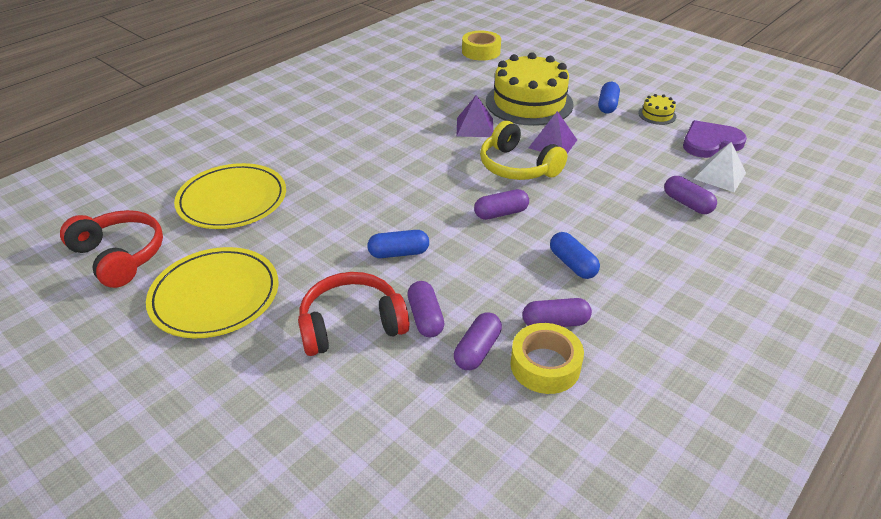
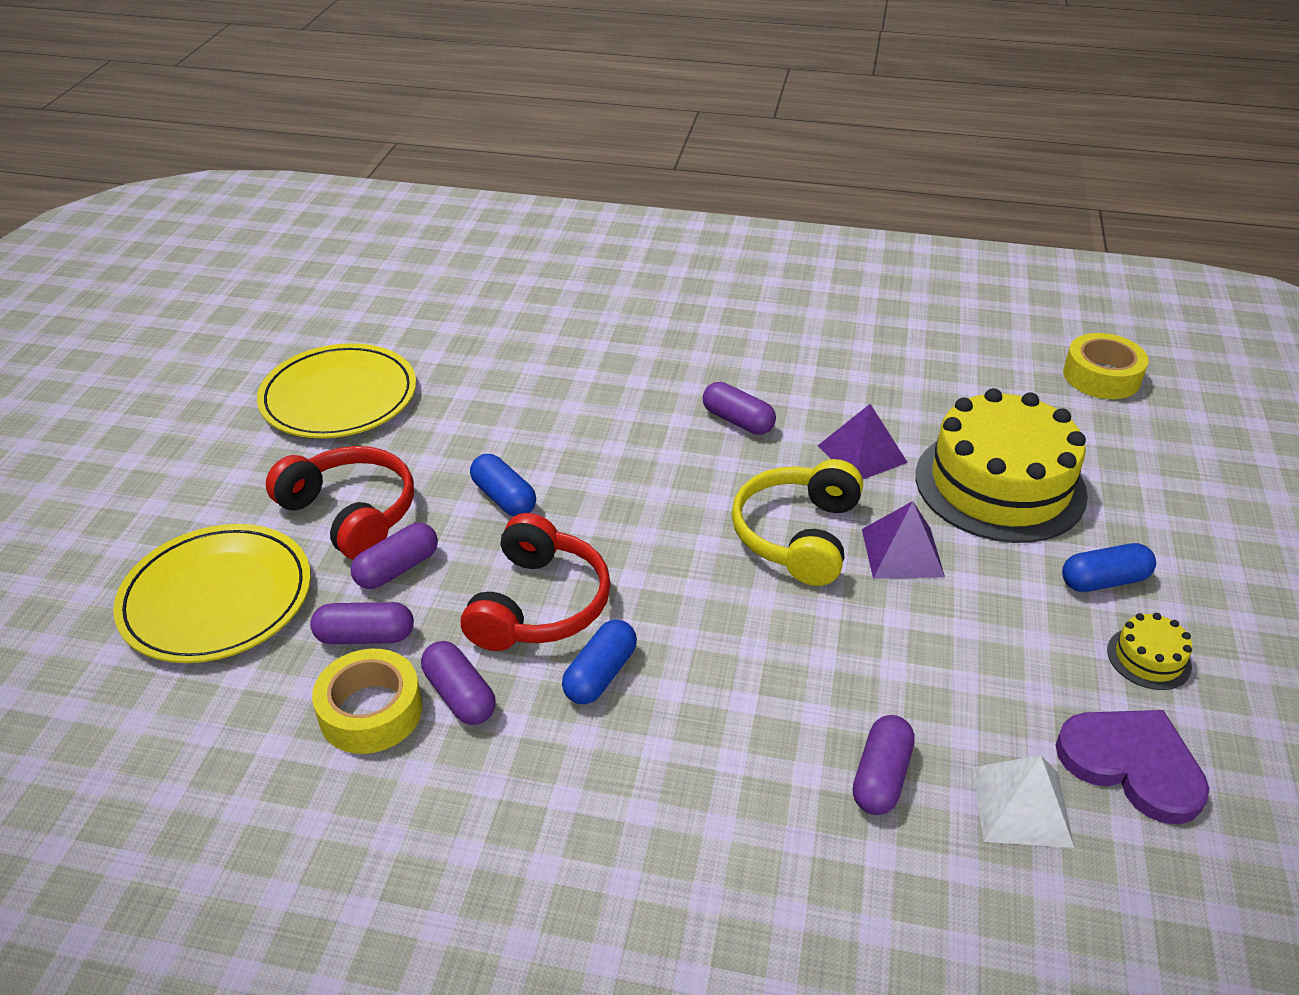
camera: 60 degrees right, 0 degrees up
red headphones [60,210,163,288] -> red headphones moved to [461,513,611,651]
yellow plate [174,163,286,229] -> yellow plate moved to [113,524,311,663]
purple capsule [474,189,529,220] -> purple capsule moved to [703,382,776,435]

